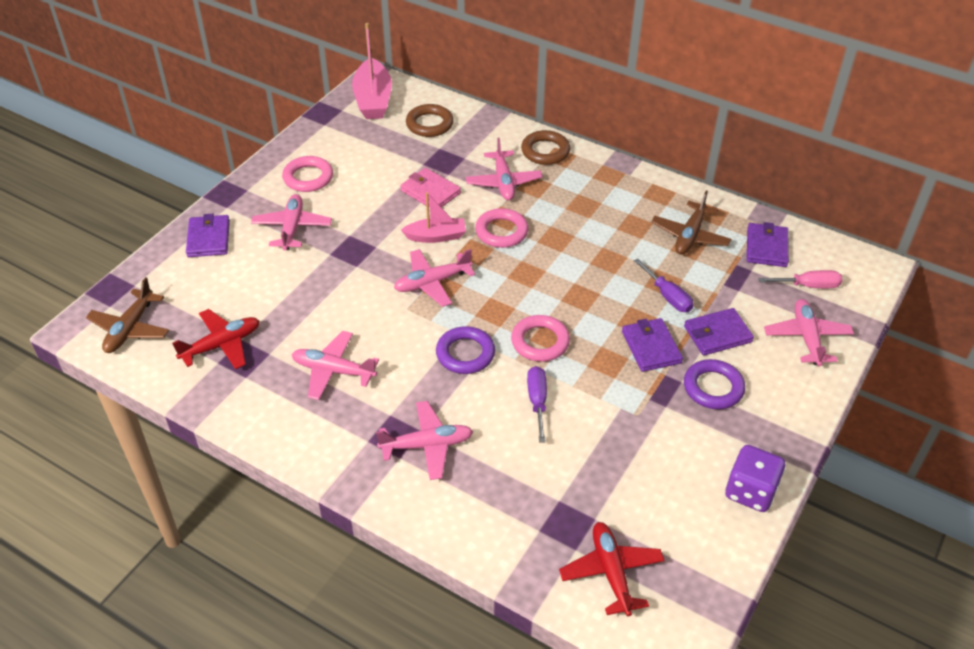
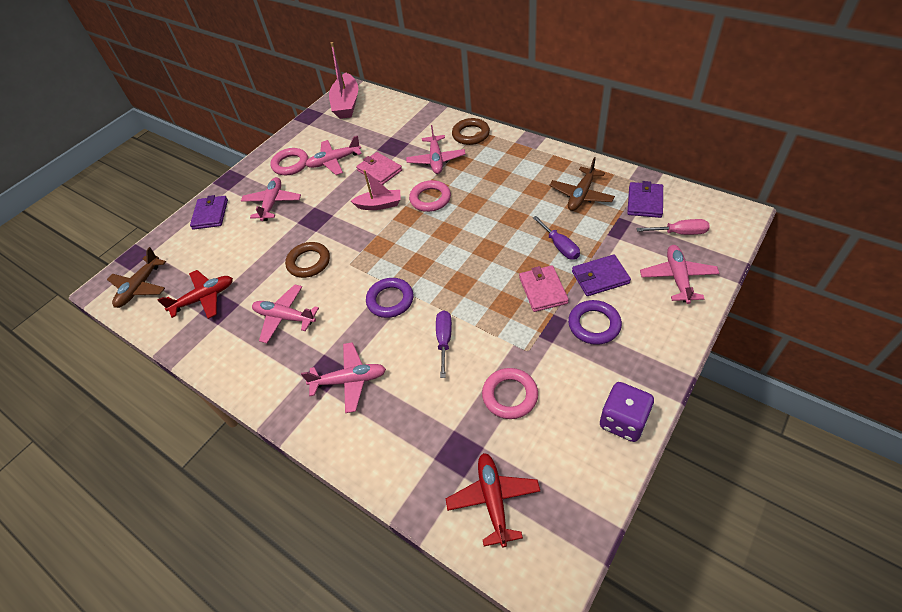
camera: 10 degrees right, 5 degrees up
pink plane [394,249,475,307] -> pink plane moved to [306,136,362,175]
brown ring [406,104,454,137] -> brown ring moved to [285,242,330,278]
pink ring [511,315,570,362] -> pink ring moved to [482,368,538,419]
purple wallet [622,318,683,372] -> pink wallet [519,265,569,312]

